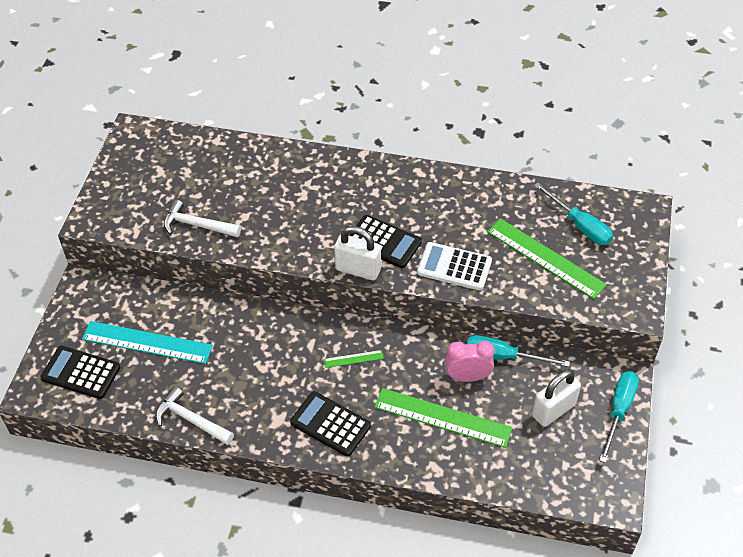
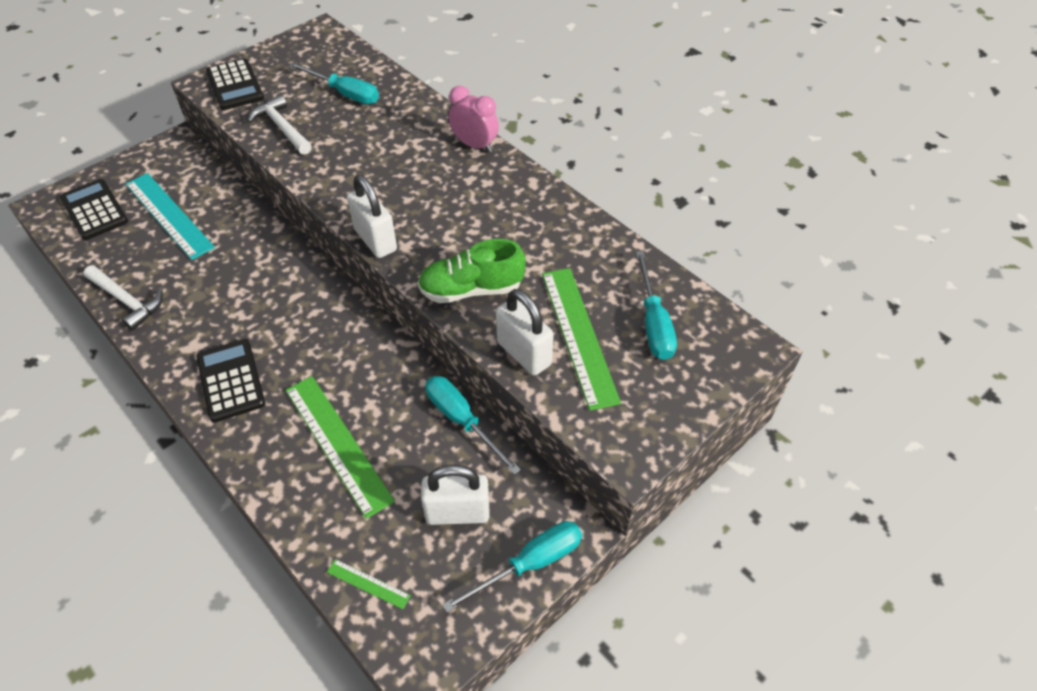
camera: 35 degrees right, 0 degrees up
white hammer [156,386,234,445] -> white hammer turned 150 degrees clockwise [83,265,163,331]
green ruler [324,350,384,368] -> green ruler moved to [327,559,411,609]
black calculator [349,215,422,268] -> black calculator moved to [206,58,264,110]
white calculator [417,242,492,290] -> green shoe [418,239,526,303]
pink clock [445,341,495,382] -> pink clock moved to [448,86,499,152]
none -> turquoise screwdriver [289,62,379,104]
none -> white padlock [496,289,554,376]

